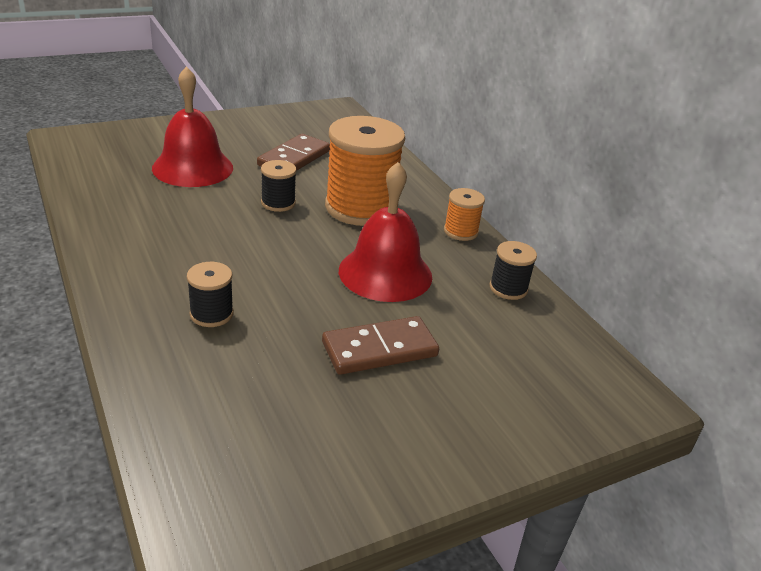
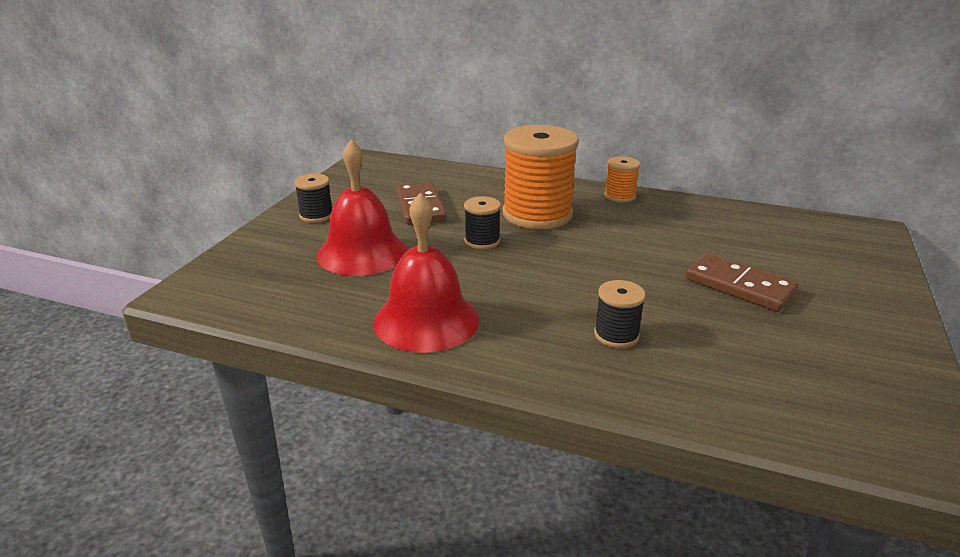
camera: 40 degrees left, 5 degrees down
brown domino [322,316,439,375] -> brown domino turned 75 degrees counterclockwise [686,253,799,312]
red bell [339,162,432,302] -> red bell moved to [373,193,479,353]
black spool [490,241,537,300] -> black spool moved to [294,174,332,223]

